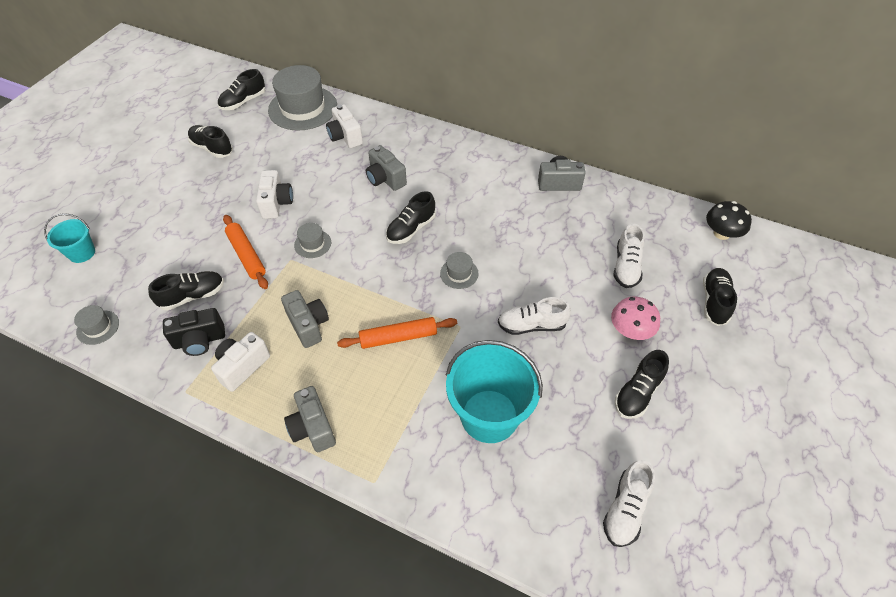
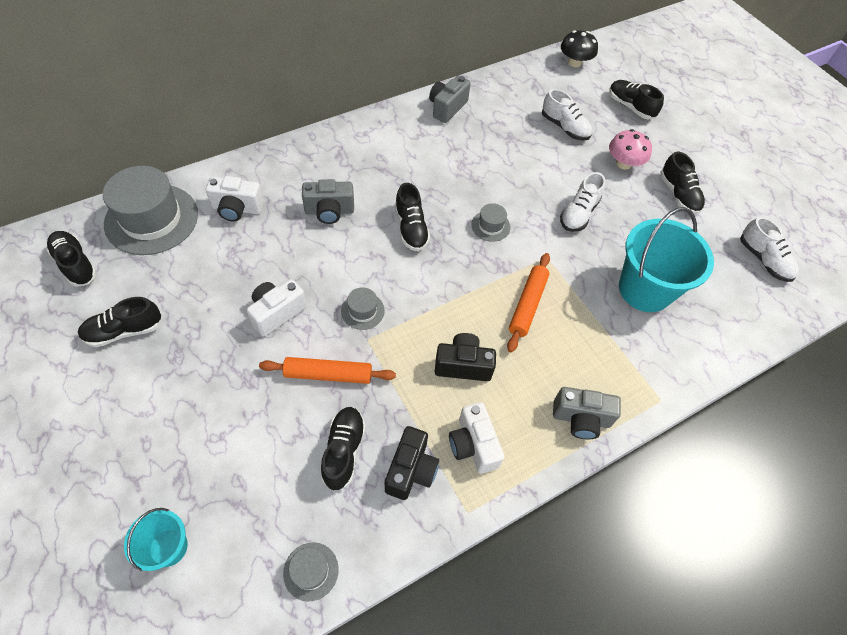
camera: 60 degrees left, 5 degrees up
black shoe [218,69,265,110] -> black shoe turned 150 degrees clockwise [46,231,97,287]
white camera [256,170,293,219] -> white camera turned 75 degrees counterclockwise [247,279,307,337]
grey camera [281,290,329,348] -> black camera [435,333,496,381]

